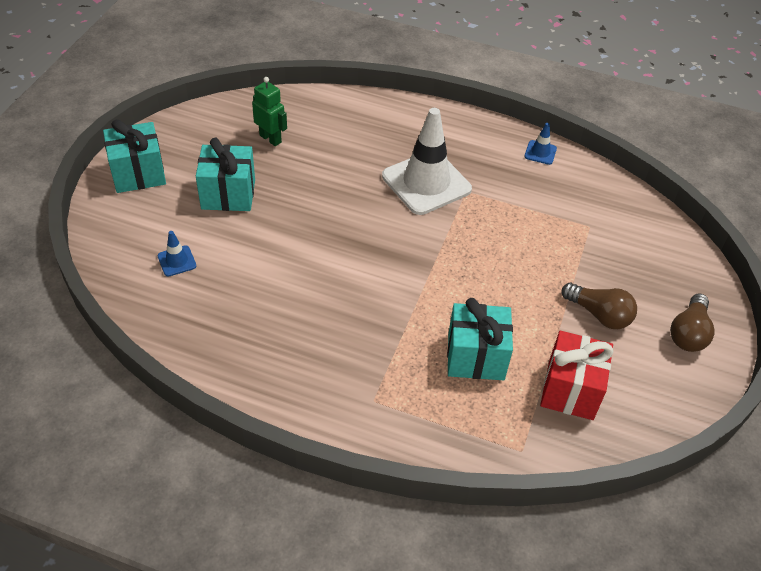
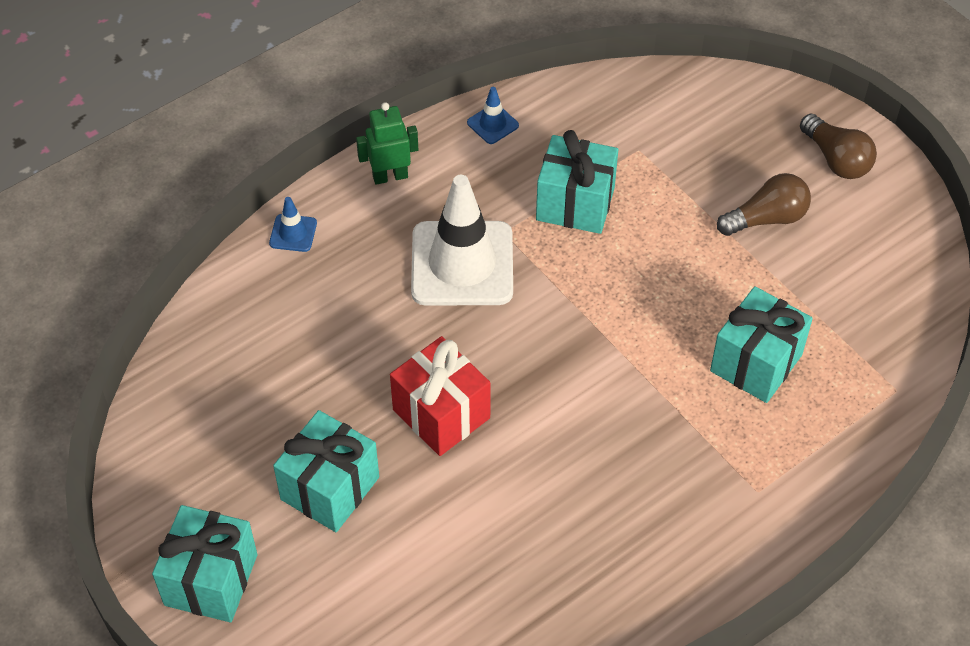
camera: 55 degrees left, 5 degrees up
blue traffic cone [158,231,196,277] -> blue traffic cone moved to [269,197,317,252]
green robot [252,77,287,146] -> green robot moved to [356,102,418,185]
red gift [540,331,614,420] -> red gift moved to [390,336,491,456]
none -> turquoise gift [536,130,618,234]

